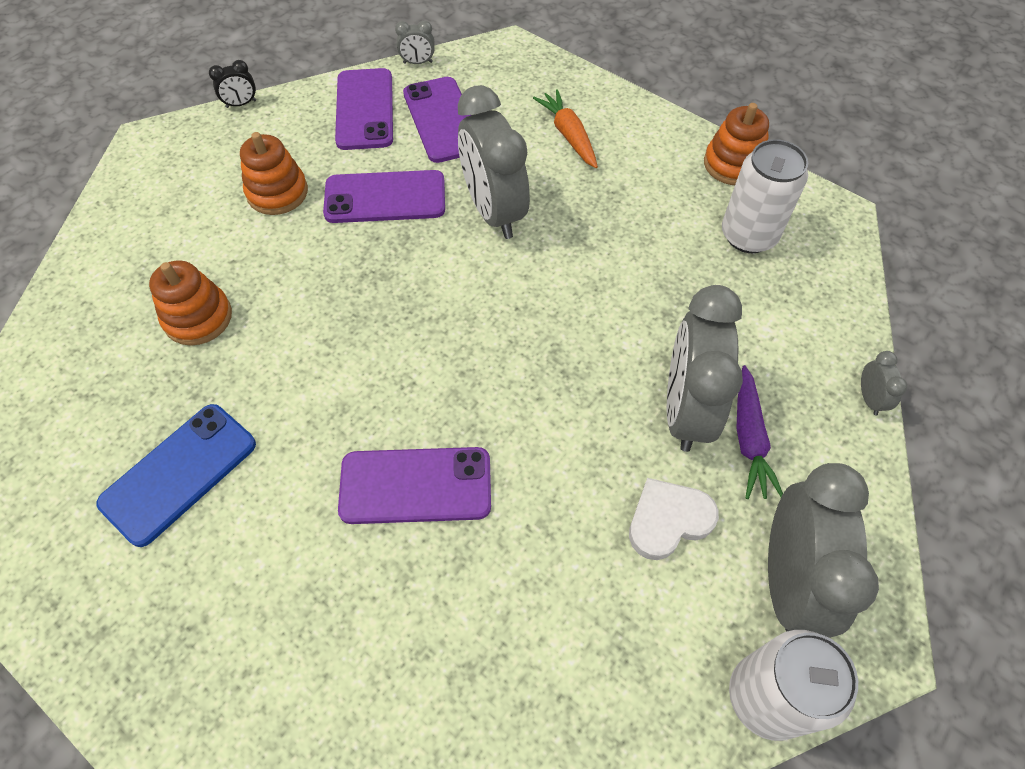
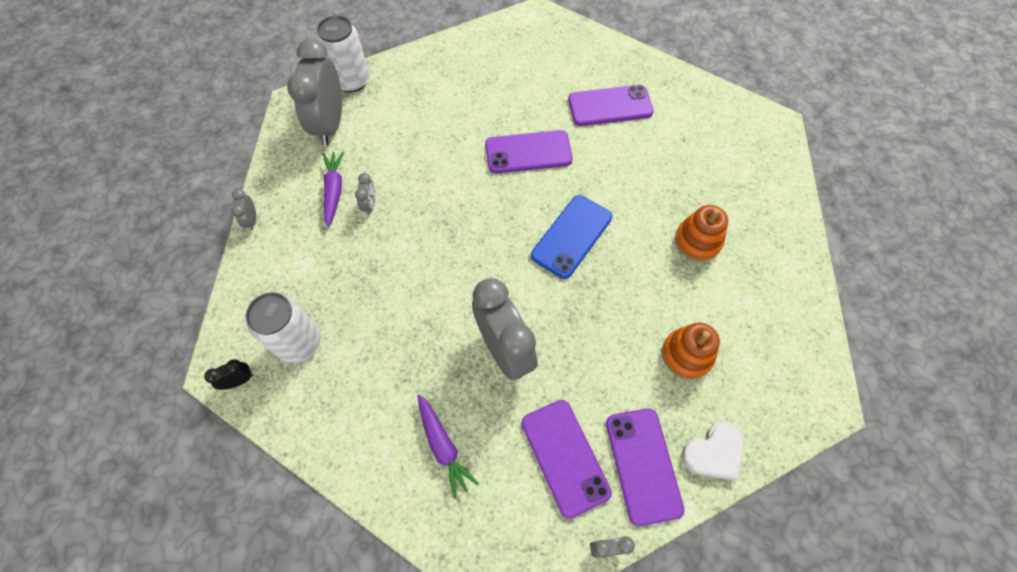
camera: 175 degrees right, 5 degrees up
blue phone [97,404,256,547] -> blue phone moved to [531,195,612,279]
black clock [209,60,256,108] -> black clock moved to [204,359,253,390]
purple phone [323,170,445,223] -> purple phone moved to [568,85,654,126]
orange carrot [533,89,598,168] -> purple carrot [417,394,479,499]
white heart [629,478,719,560] -> white heart moved to [682,422,743,481]
grey clock [667,285,743,452] -> grey clock [355,173,376,215], size x0.41
orange stacking toy [704,103,769,185] -> none

